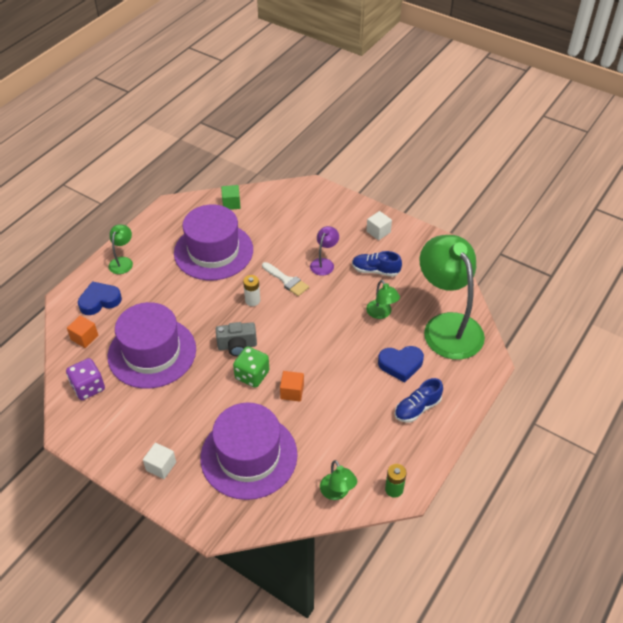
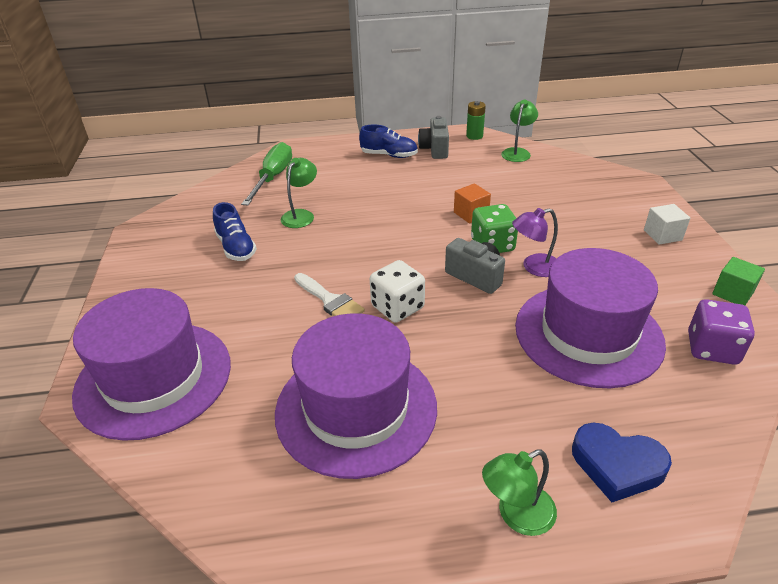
camera: 130 degrees left, 10 degrees down
orange cube [67,315,98,348] -> none
purple hat [200,403,298,500] -> purple hat moved to [72,288,231,441]
green cube [221,185,241,210] -> green cube moved to [712,257,765,305]
white battery [243,275,260,306] -> white dice [370,260,425,322]
white brush [262,262,309,296] -> white brush turned 135 degrees clockwise [294,273,365,316]
purple lamp [310,226,339,276] -> purple lamp moved to [512,208,558,277]
white cube [366,211,392,240] -> none
blue heart [378,346,424,383] -> none
green lamp [419,235,485,360] -> green screwdriver [241,142,292,206]
none -> grey camera [418,116,449,159]

